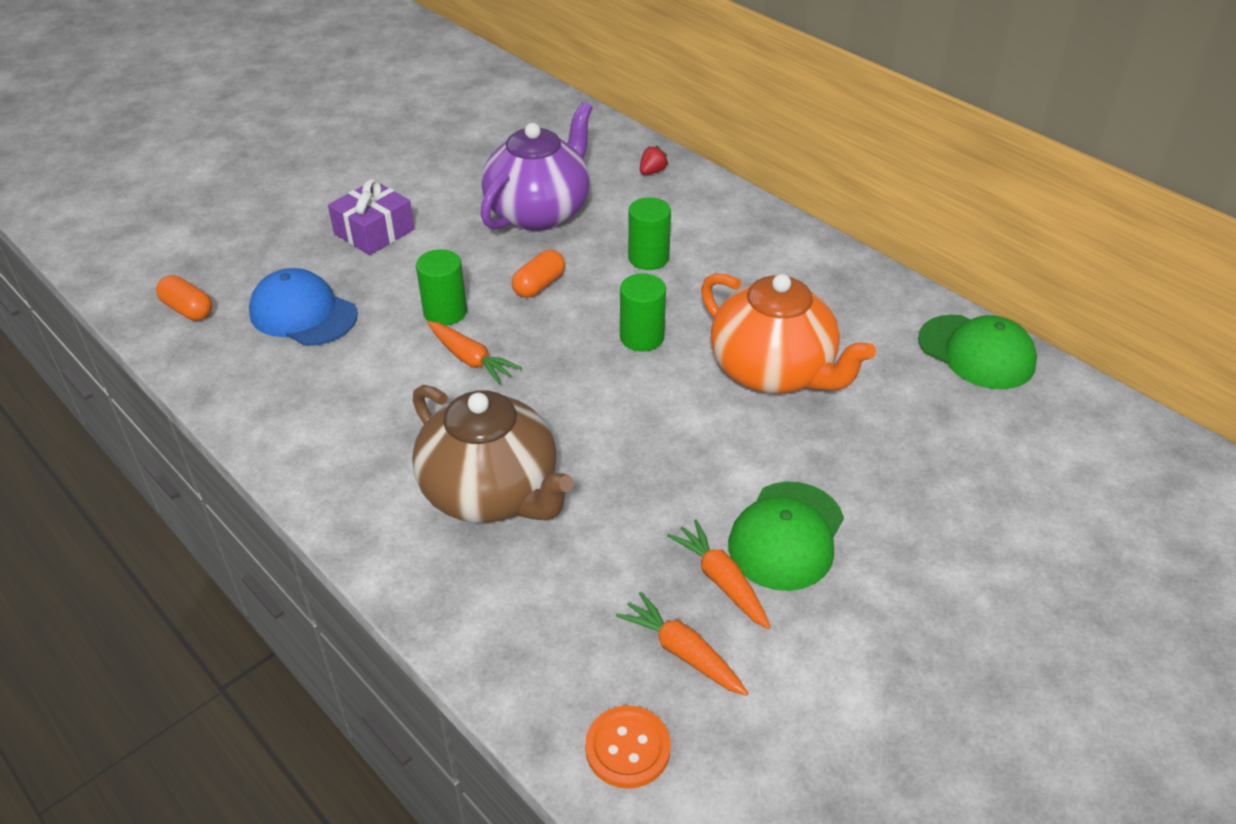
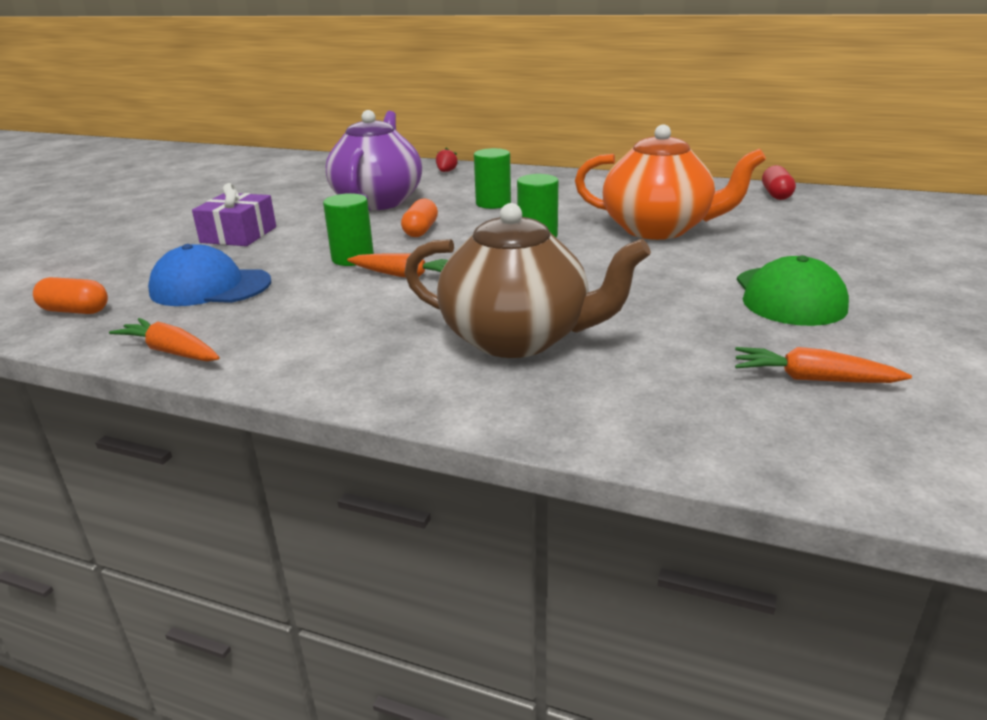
camera: 25 degrees left, 15 degrees down
orange button [585,706,671,789] -> none
orange carrot [667,519,771,629] -> orange carrot moved to [109,318,220,362]
green cap [918,315,1037,389] -> red capsule [762,165,796,200]

